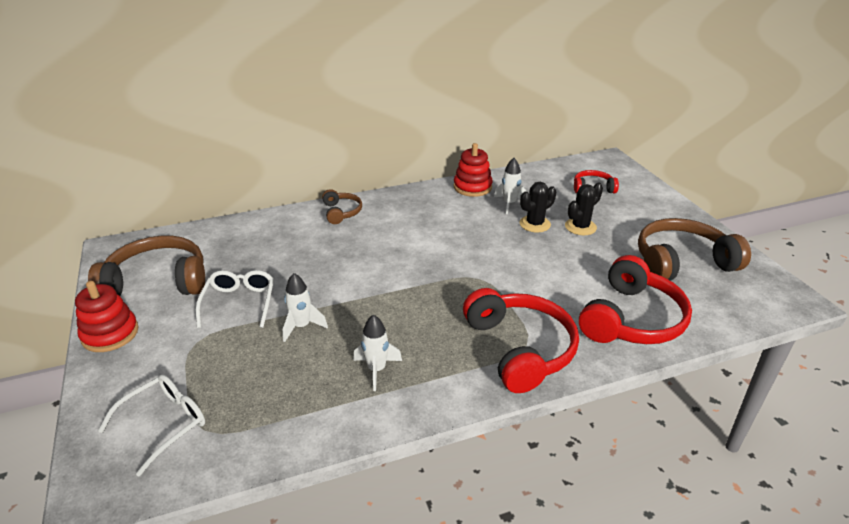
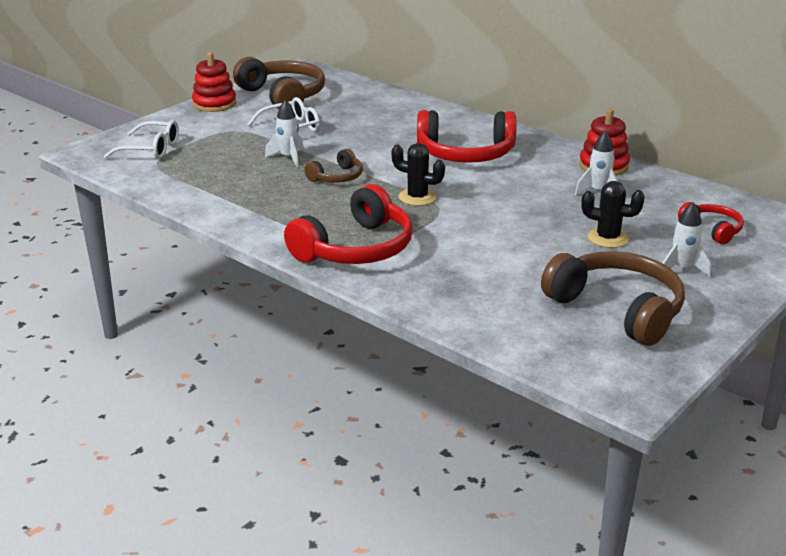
camera: 60 degrees right, 5 degrees down
brown headphones [322,189,362,224] -> brown headphones moved to [305,149,363,183]
white rocket [353,315,402,391] -> white rocket moved to [662,202,711,277]
black cactus [520,182,556,232] -> black cactus moved to [391,143,445,206]
red headphones [579,255,692,344] -> red headphones moved to [417,110,517,163]

